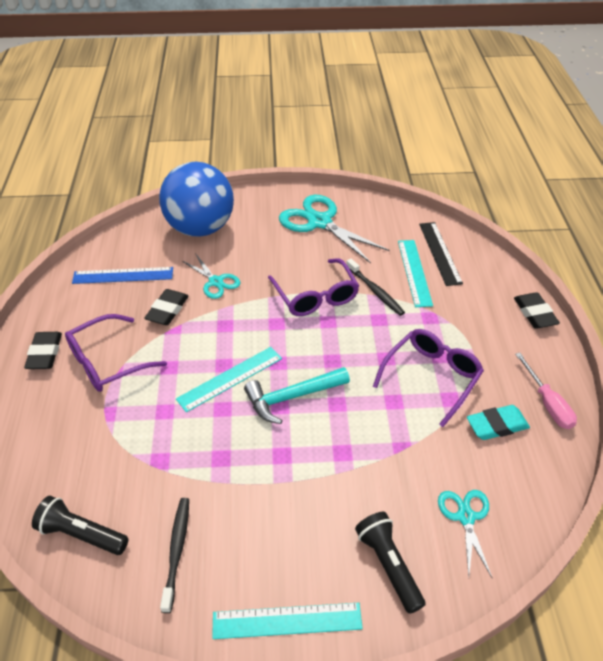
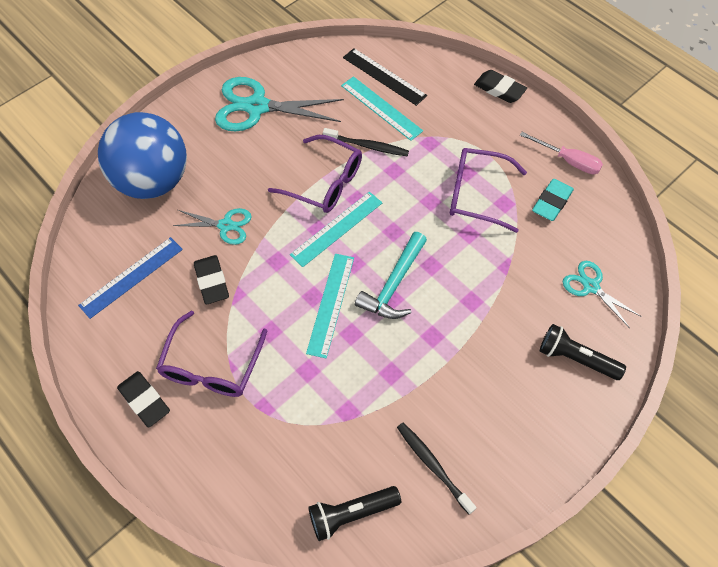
camera: 40 degrees left, 15 degrees up
turquoise ruler [212,603,363,639] -> turquoise ruler moved to [290,192,382,267]
purple glasses [373,329,484,427] -> purple glasses turned 75 degrees counterclockwise [450,148,527,233]

